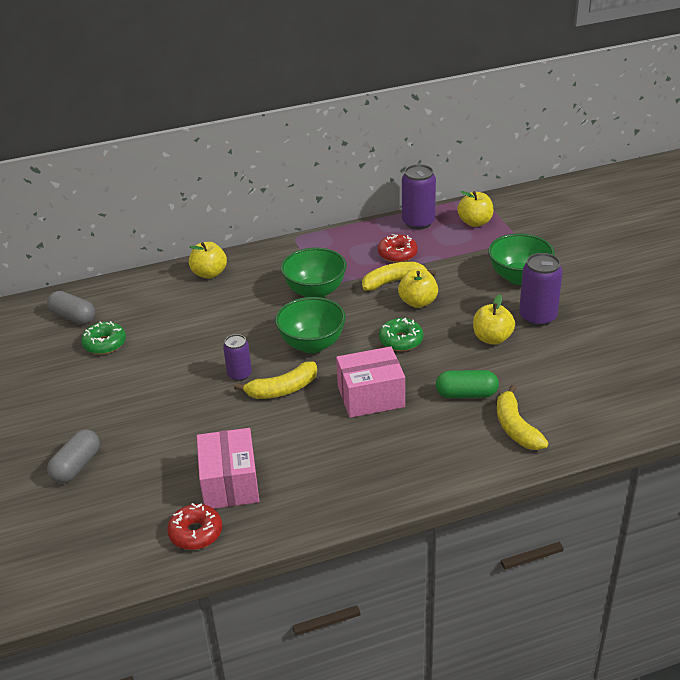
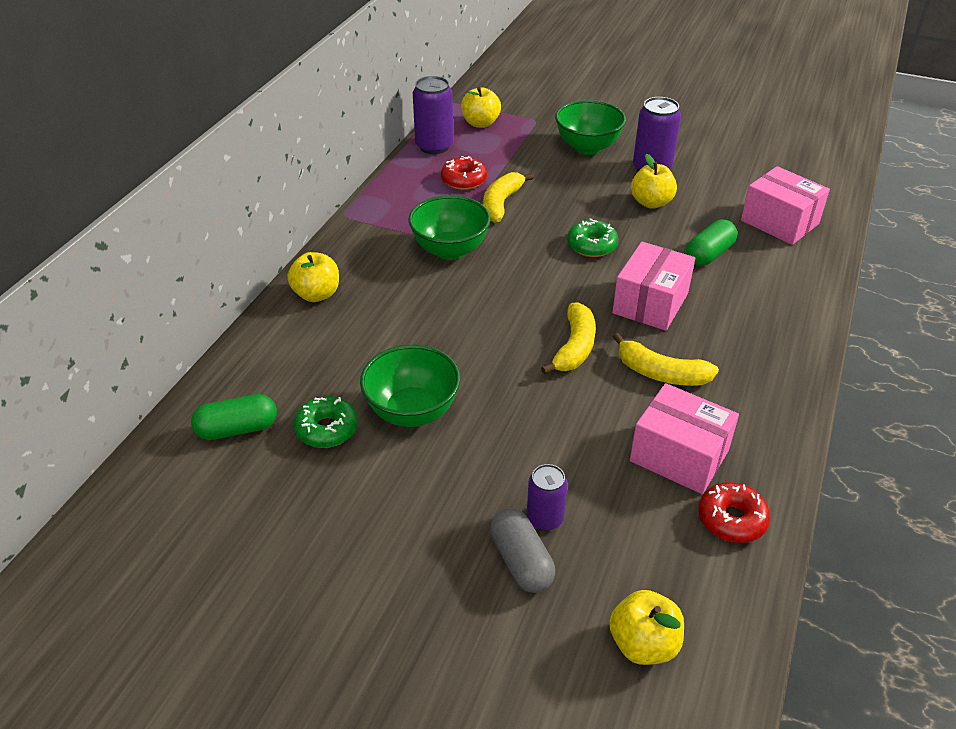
camera: 50 degrees left, 5 degrees up
grey capsule [47,291,95,325] -> green capsule [191,394,277,440]
purple can [223,334,252,381] -> purple can moved to [527,464,568,531]
green bowl [275,297,346,353] -> green bowl moved to [360,345,460,427]
yellow apple [398,269,438,308] -> yellow apple moved to [609,590,684,665]
yellow banana [497,385,548,450] -> yellow banana moved to [613,333,719,386]
none -> pink box [741,166,830,245]

